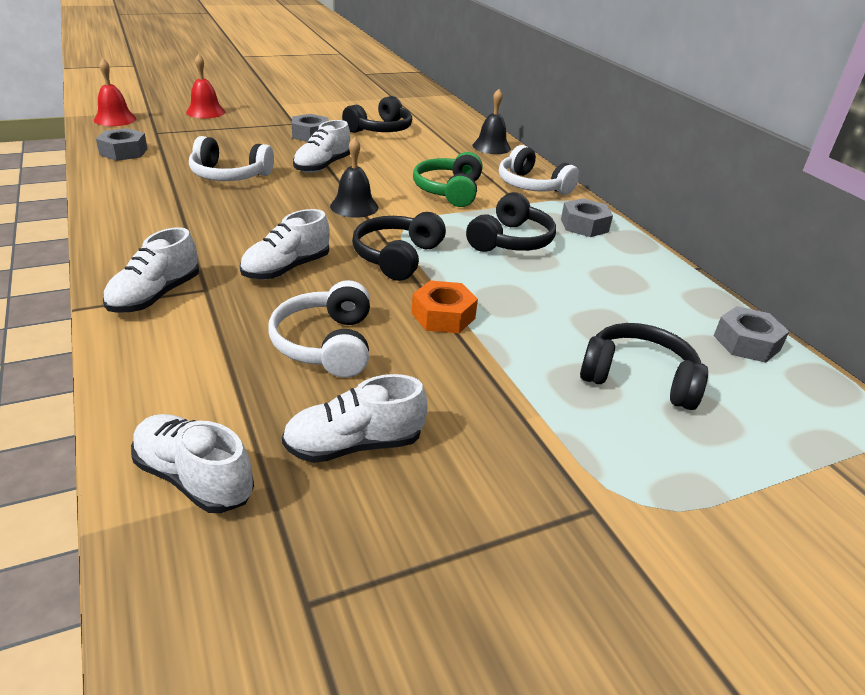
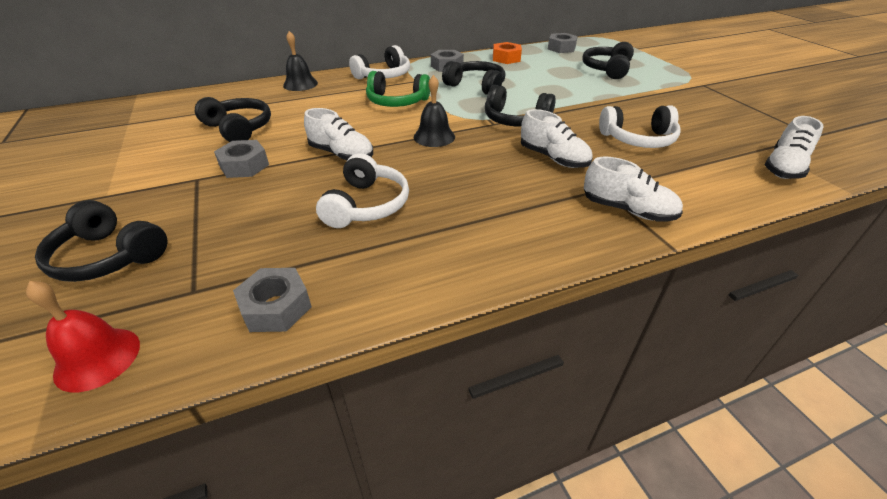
camera: 85 degrees left, 5 degrees up
red bell [186,54,225,118] -> black headphones [35,200,168,282]
white shoe [282,374,428,463] -> none
orange nut [411,280,478,333] -> orange nut moved to [493,42,522,64]

